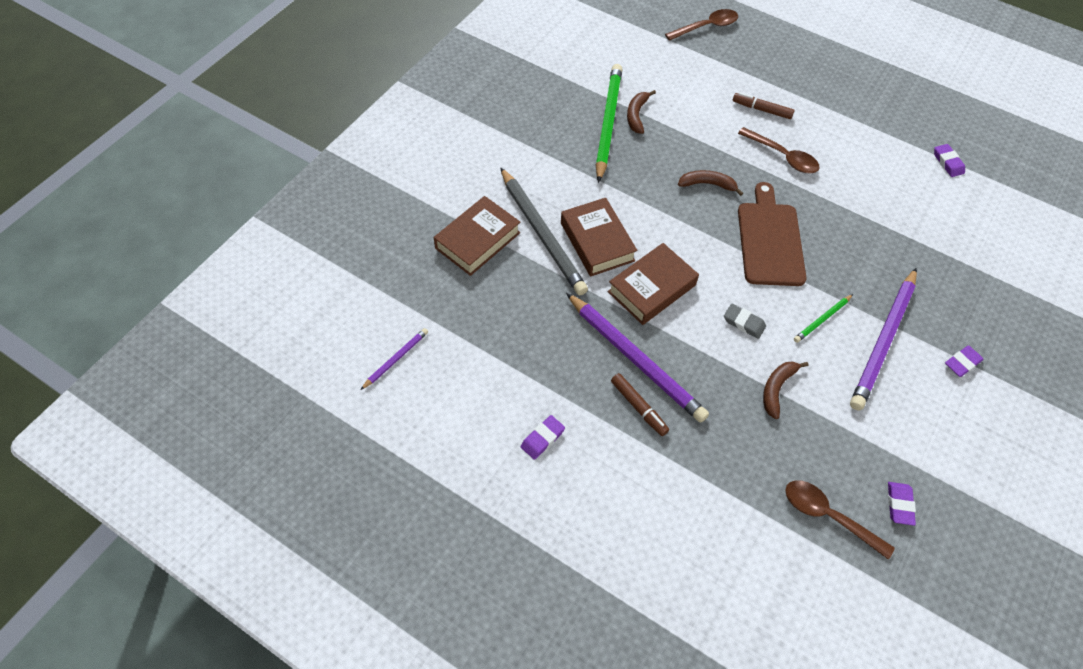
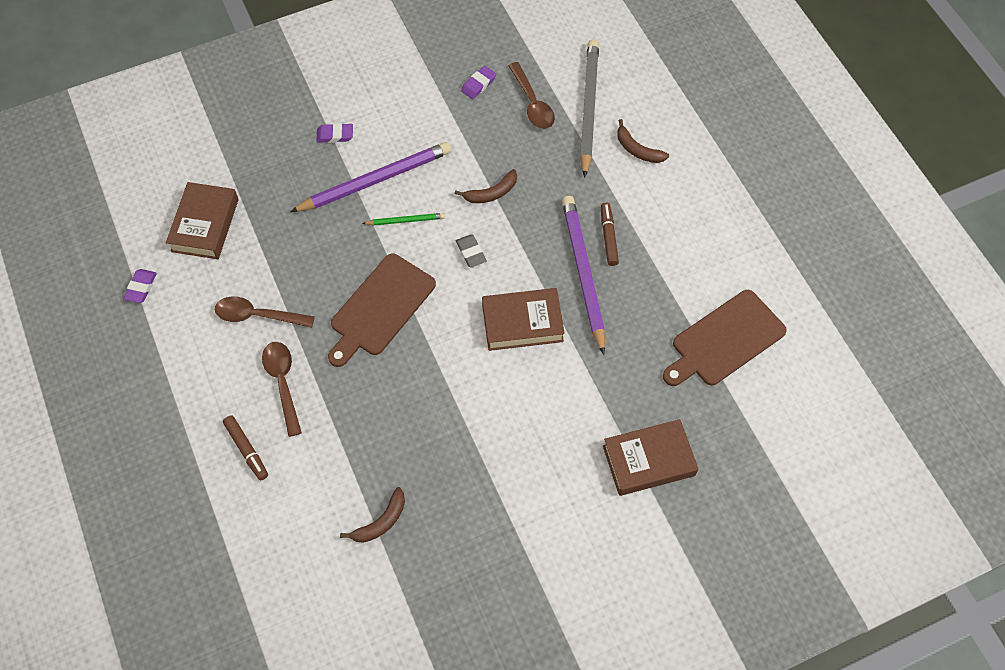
camera: 145 degrees left, 5 degrees up
purple pencil [361,328,428,390] -> none
grey pencil [500,167,588,295] -> grey pencil moved to [580,39,599,178]
purple eraser [521,415,565,460] -> none
brown book [561,198,637,277] -> brown book moved to [166,182,239,259]
green pencil [596,64,622,183] -> none
brown spoon [665,9,738,41] -> brown spoon moved to [215,296,315,328]
brown banana [678,170,743,196] -> brown banana moved to [617,119,669,163]
none -> brown cutting board [663,290,787,386]

